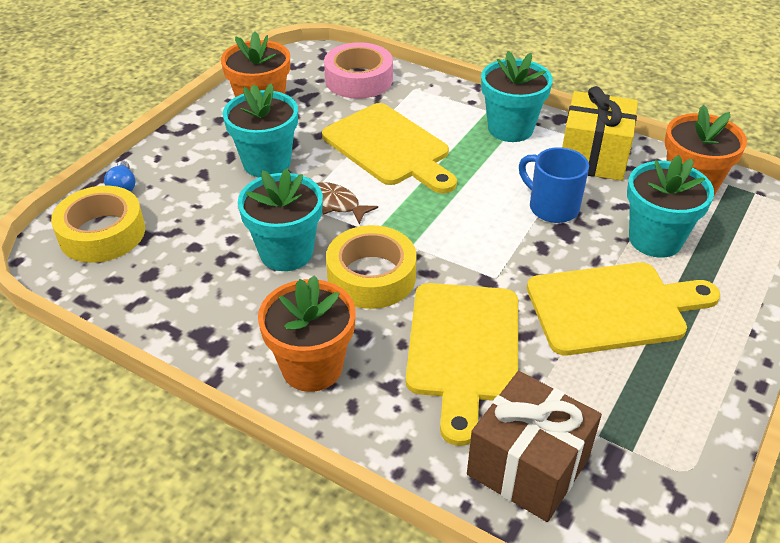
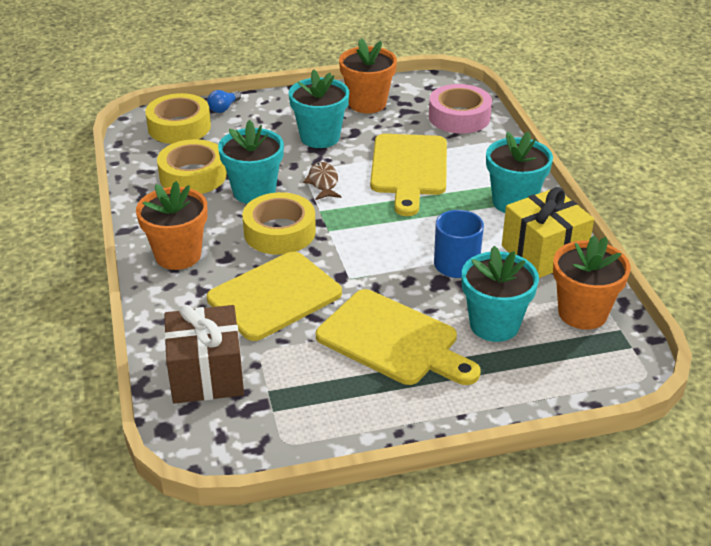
camera: 45 degrees right, 5 degrees down
none -> yellow tape [157,139,227,194]

